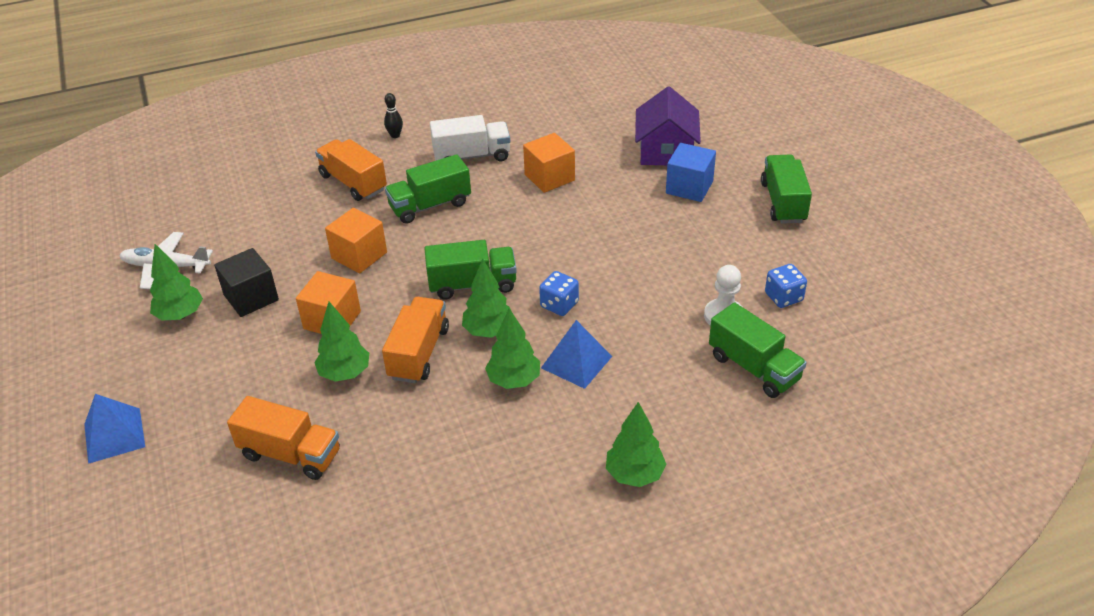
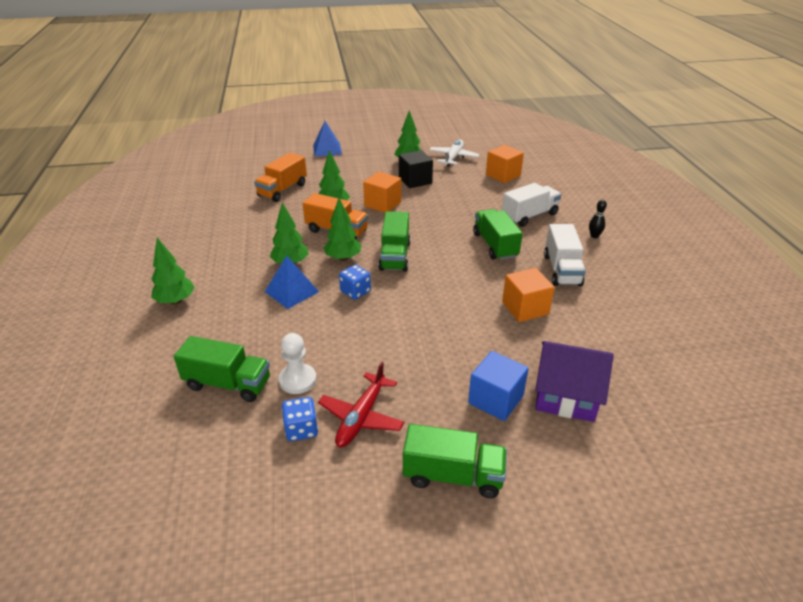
camera: 100 degrees right, 5 degrees down
orange truck [315,139,387,201] -> white truck [502,183,561,227]
orange cube [325,208,387,273] -> orange cube moved to [486,145,524,183]
green truck [709,302,807,398] -> green truck turned 135 degrees counterclockwise [174,336,270,402]
none -> red plane [318,362,404,447]

